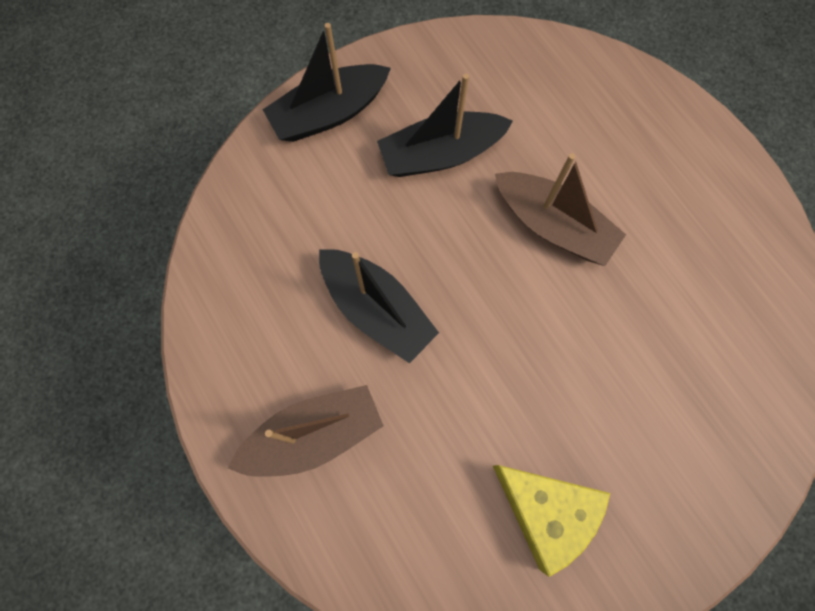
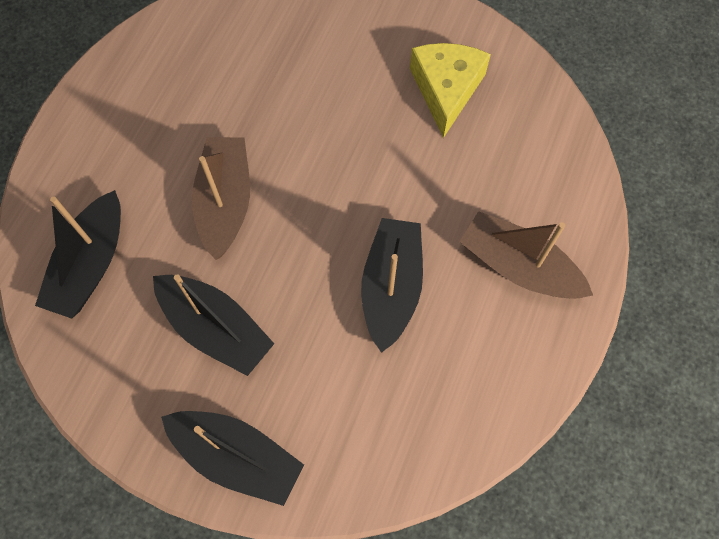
camera: 125 degrees left, 5 degrees down
none -> black boat [35,190,121,319]

